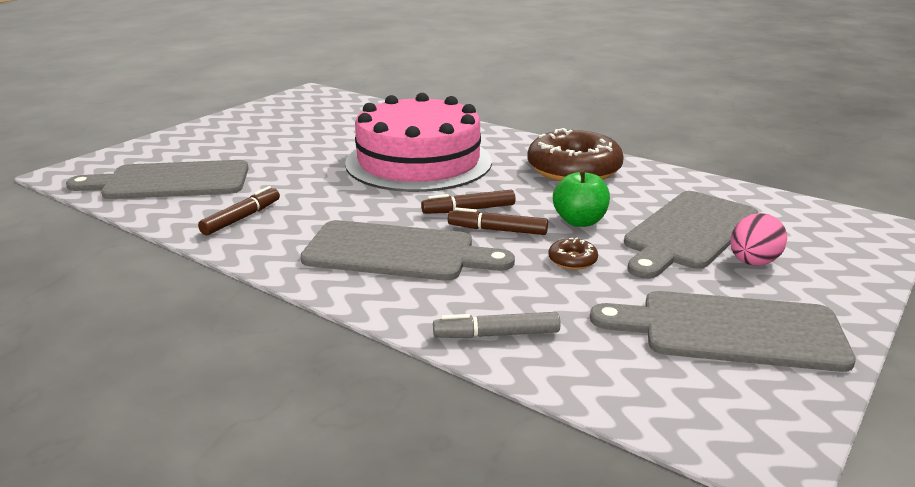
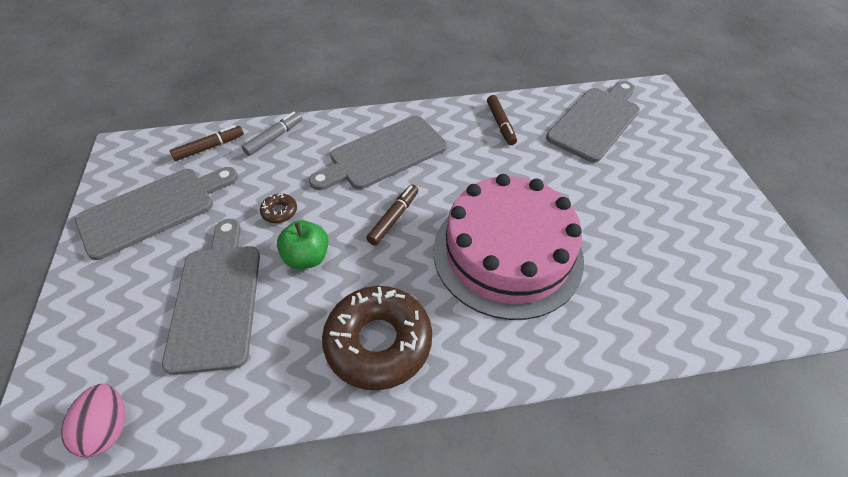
camera: 135 degrees right, 25 degrees up
brown marker [448,207,548,235] -> brown marker moved to [170,125,244,161]
pink egg [730,213,787,266] -> pink egg moved to [61,384,125,457]

